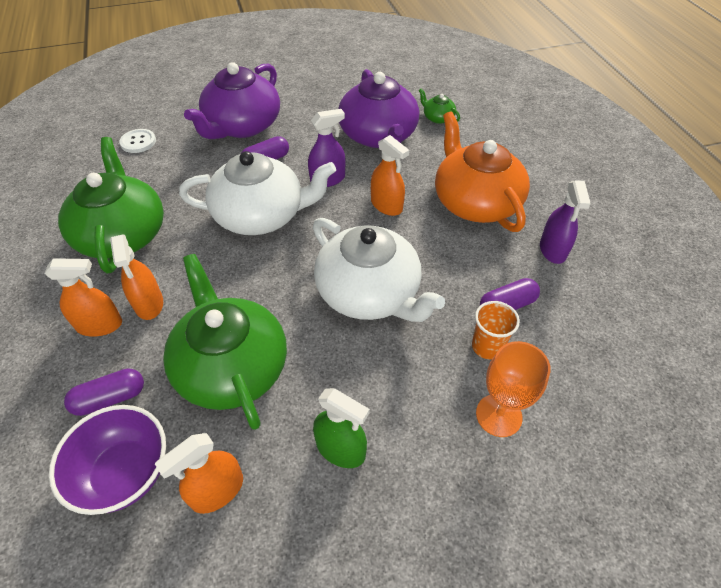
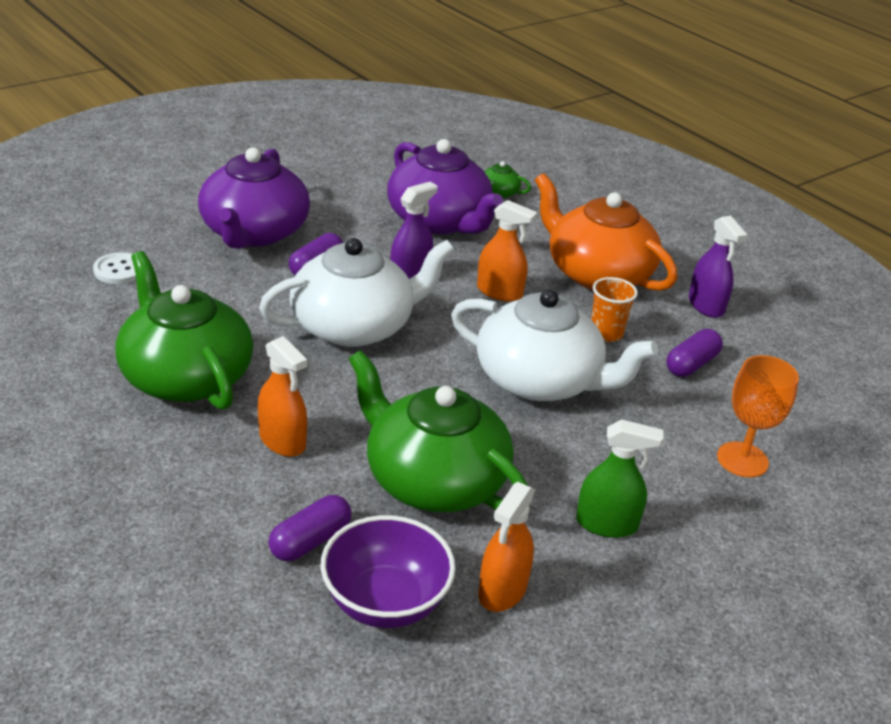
camera: 25 degrees left, 15 degrees down
orange spray bottle [44,258,122,336] -> none
orange cup [472,301,520,359] -> orange cup moved to [591,277,638,342]

